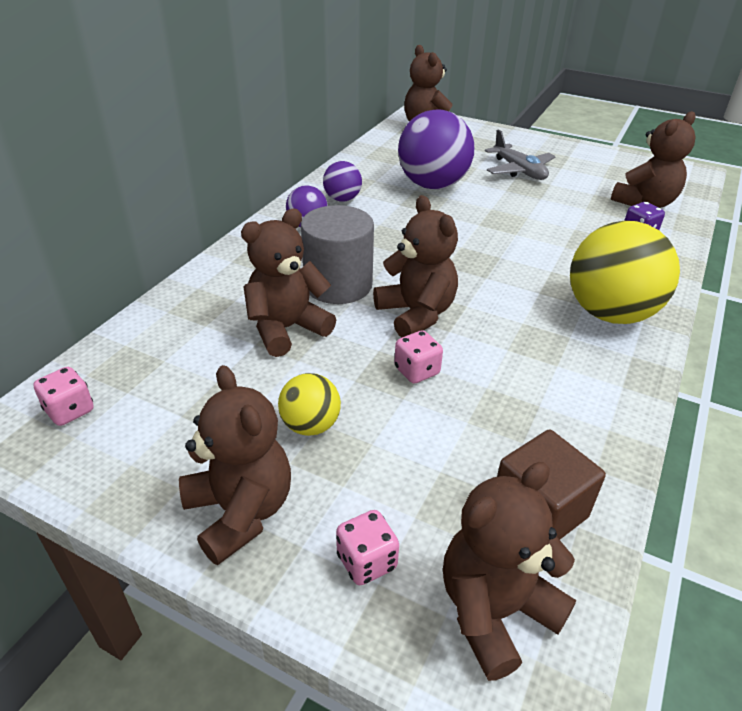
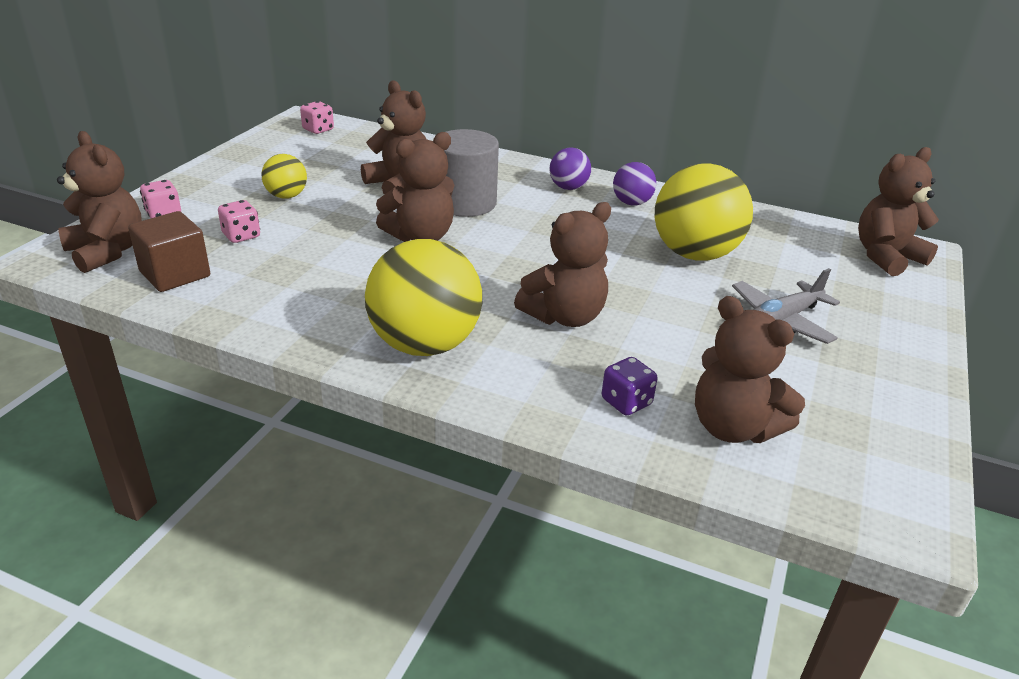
camera: 85 degrees right, 5 degrees down
brown teddy bear [179,365,291,565] -> brown teddy bear moved to [514,202,611,327]
pink dice [394,330,443,384] -> pink dice moved to [218,200,260,243]
purple ball [398,109,474,189] -> yellow ball [655,164,753,261]

